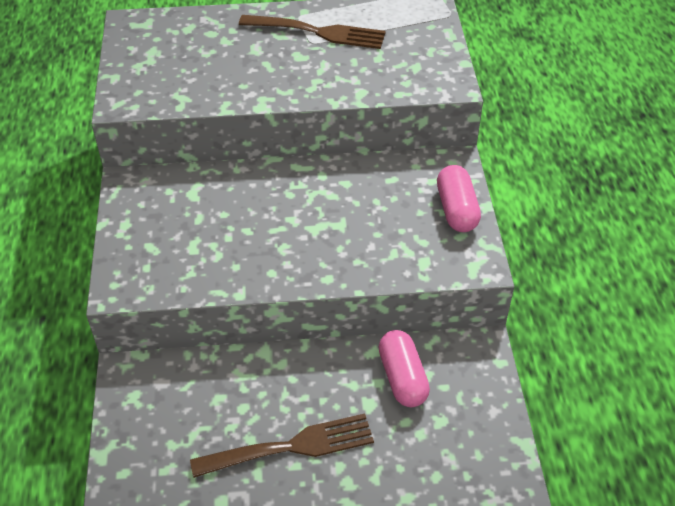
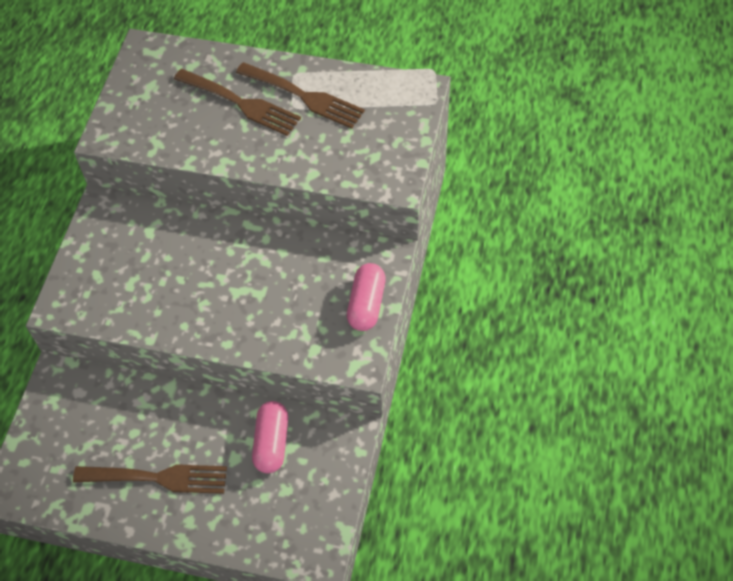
camera: 20 degrees right, 10 degrees up
none -> brown fork [174,69,301,136]

